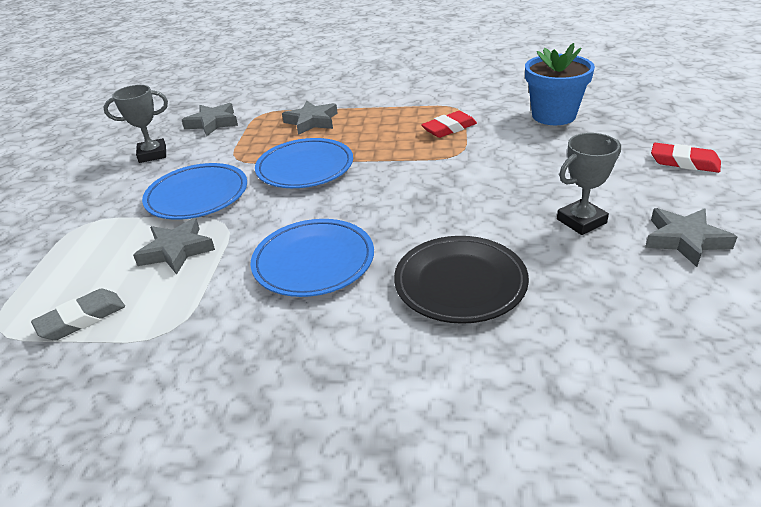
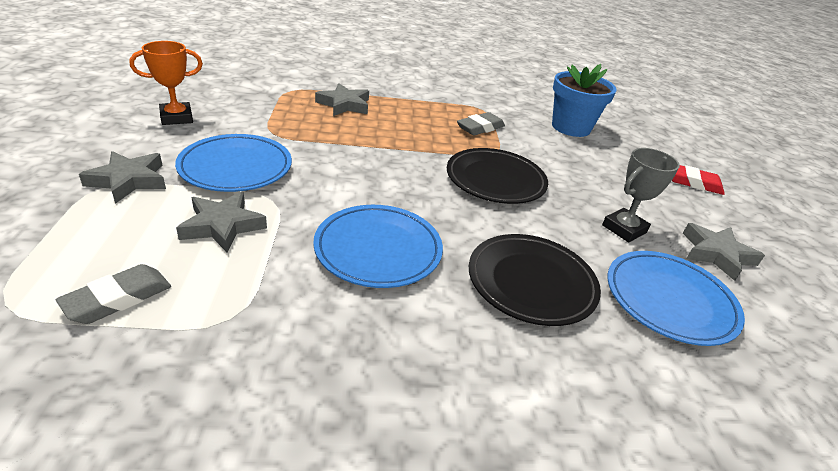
camera: 15 degrees left, 0 degrees up
grey trophy [103,85,168,163] -> orange trophy [129,41,203,125]
grey star [182,103,238,136] -> grey star moved to [79,151,166,204]
blue plate [255,138,353,188] -> blue plate moved to [608,251,745,346]
red eraser [421,111,477,138] -> grey eraser [457,112,505,136]
none -> black plate [447,148,548,204]

